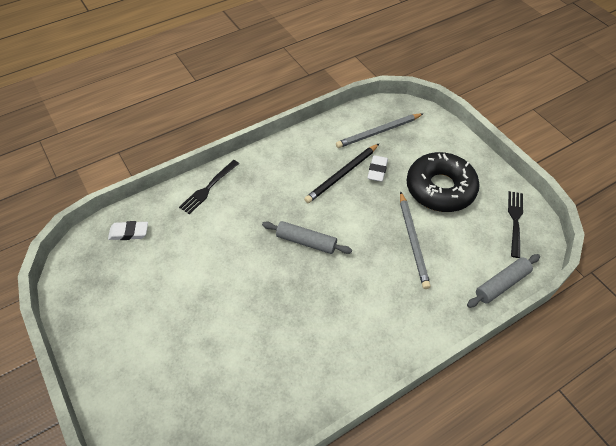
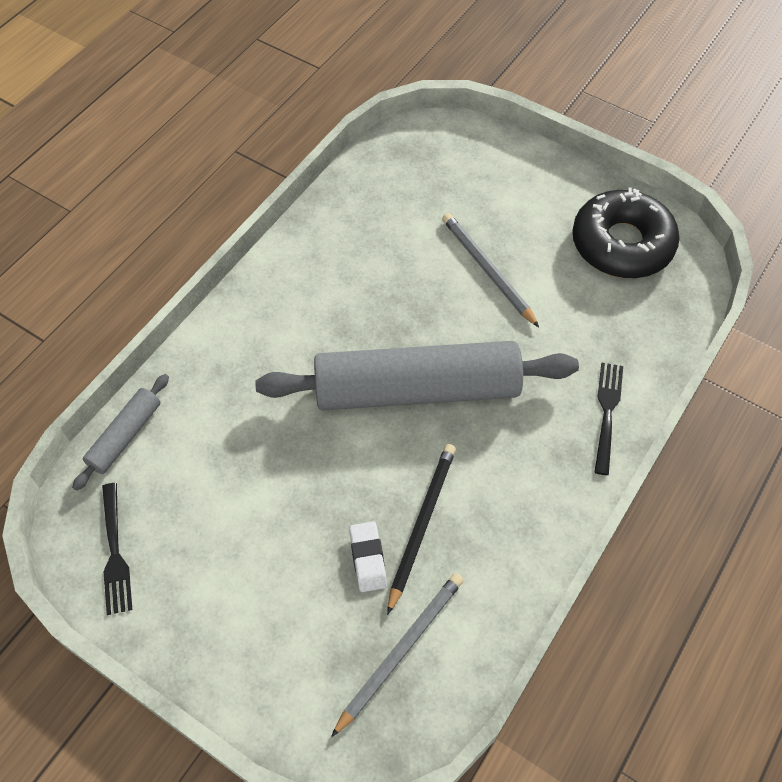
camera: 155 degrees right, 5 degrees up
white eraser [108,221,148,240] -> none
grey rolling pin [262,221,352,254] -> grey rolling pin [255,341,579,410], size x2.22
grey pencil [400,191,431,289] -> grey pencil moved to [442,213,539,327]
black donut [406,152,480,212] -> black donut moved to [572,187,680,278]

